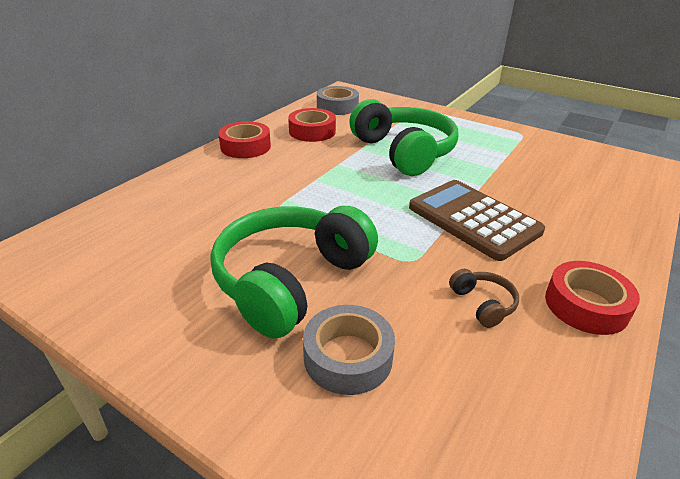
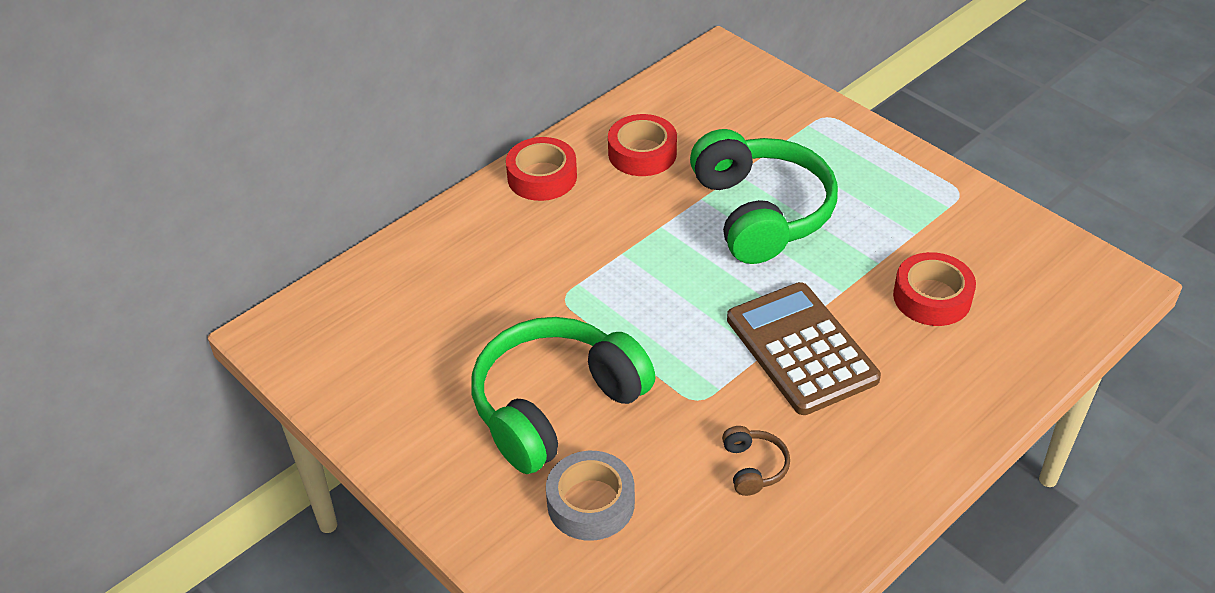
camera: 15 degrees right, 10 degrees up
grey tape [317,86,359,115] -> none
red tape [545,261,640,335] -> red tape moved to [893,252,976,326]

